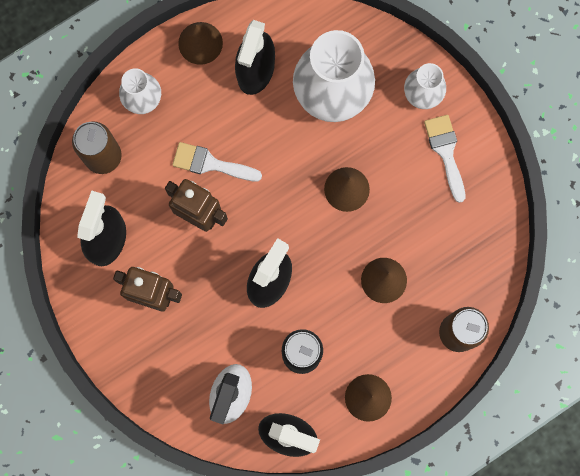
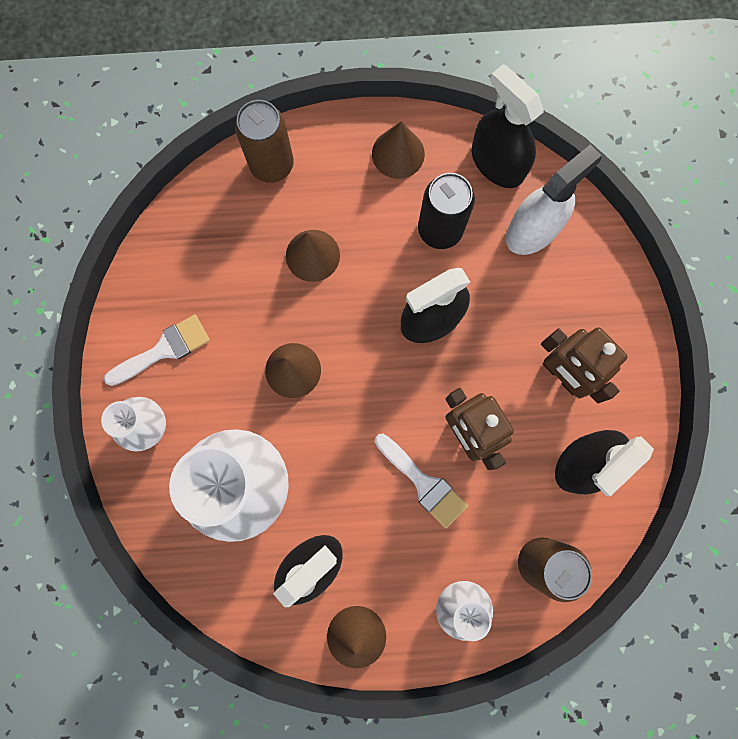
camera: 150 degrees left, 0 degrees up
white brush [424,115,466,203] -> white brush turned 135 degrees counterclockwise [104,315,210,386]

